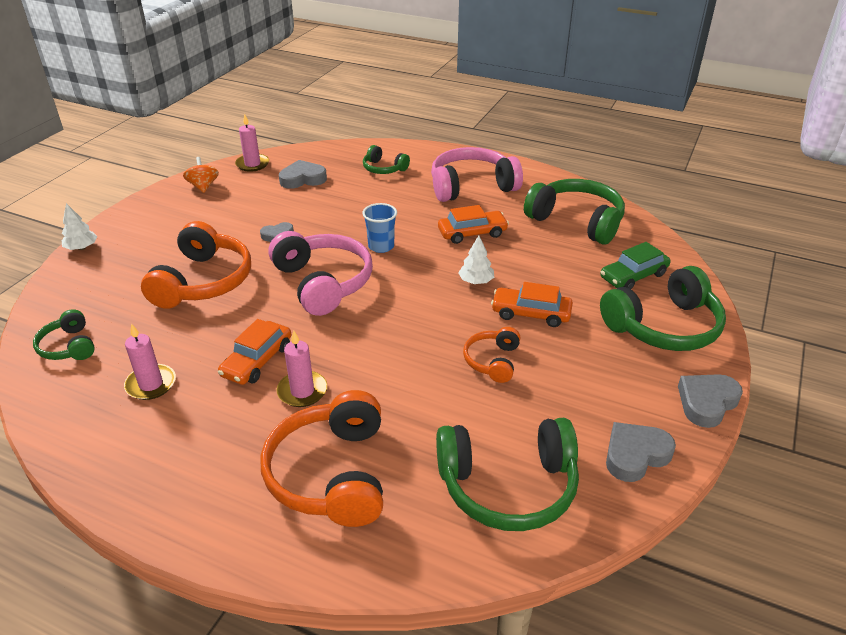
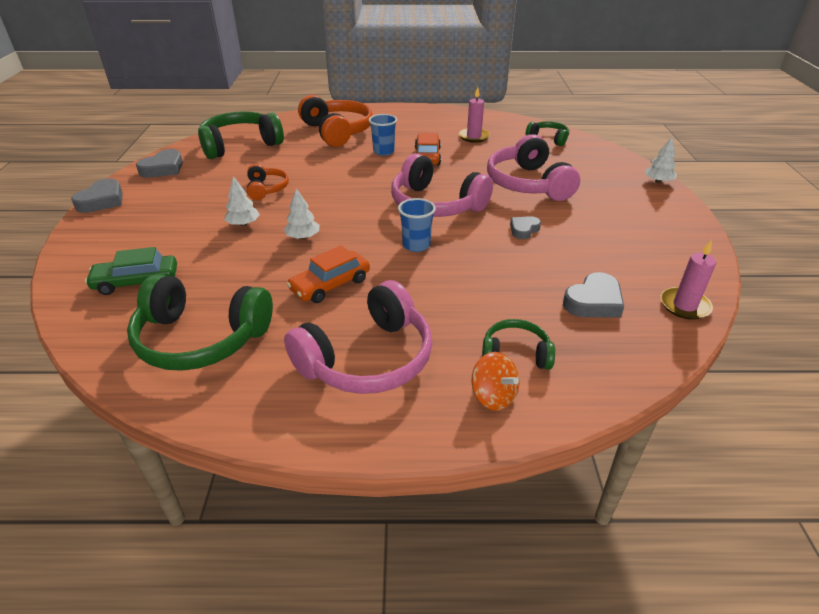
camera: 155 degrees right, 0 degrees up
orange headphones [141,221,251,309] -> pink headphones [487,134,580,201]
orange spinning top [183,157,219,193] -> orange spinning top moved to [472,352,519,411]
pink candle [277,330,327,407] -> blue cup [369,114,397,156]
orange car [491,282,573,327] -> white tree [224,176,260,226]
green car [600,242,671,289] -> green car turned 135 degrees counterclockwise [85,247,177,295]
green headphones [600,266,726,351] -> none

